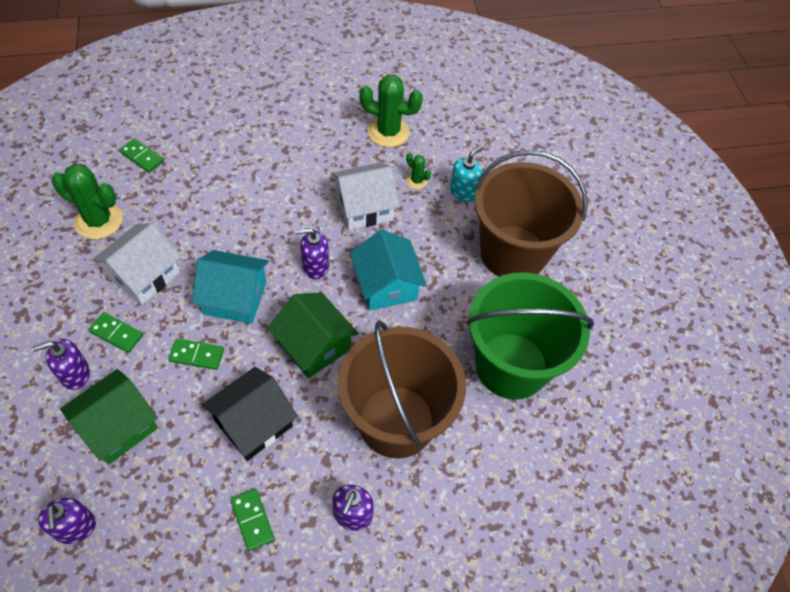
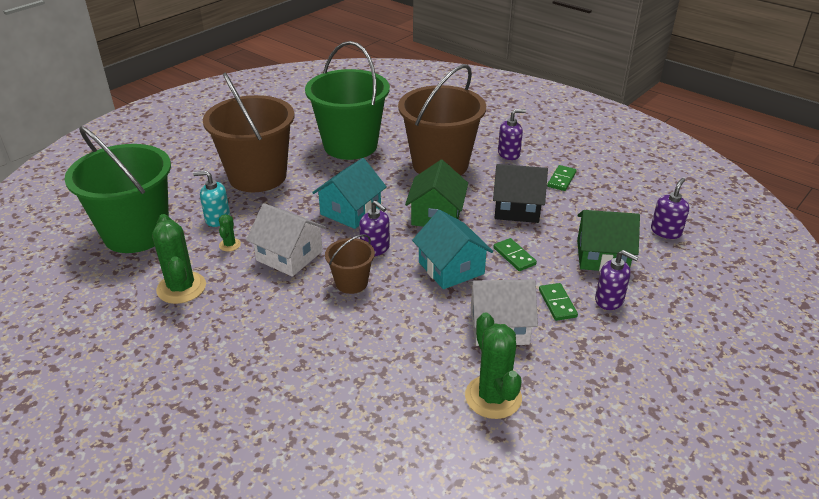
camera: 125 degrees left, 20 degrees down
green domino [119,138,164,173] -> none
none -> green bucket [65,126,171,253]
none -> brown bucket [325,234,375,294]

